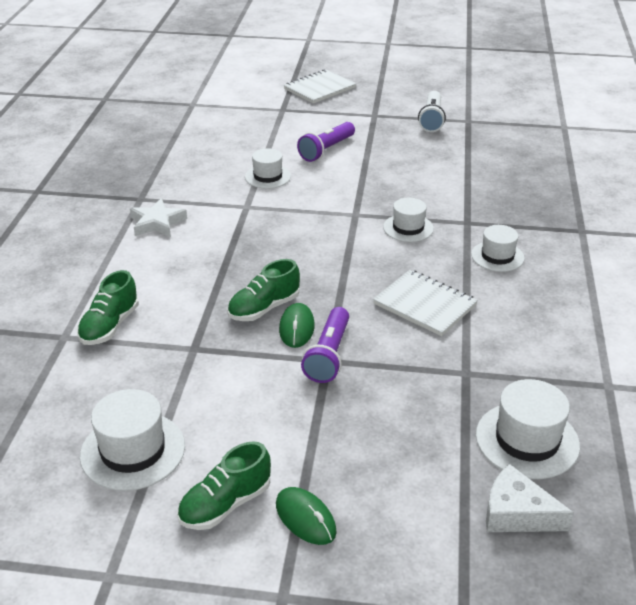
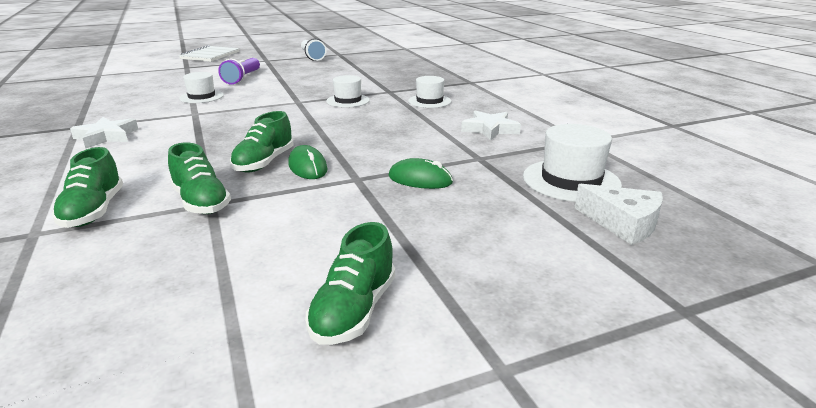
camera: 30 degrees left, 10 degrees down
white hat [80,389,185,491] -> none
green mouse [276,487,337,545] -> green mouse moved to [388,158,453,189]
purple flashlight [301,307,349,383] -> none
white notebook [373,270,478,336] -> none
white cheese [486,464,574,532] -> white cheese turned 135 degrees counterclockwise [574,184,663,245]
none -> green shoe [168,142,231,214]
none -> white star [461,110,521,140]

